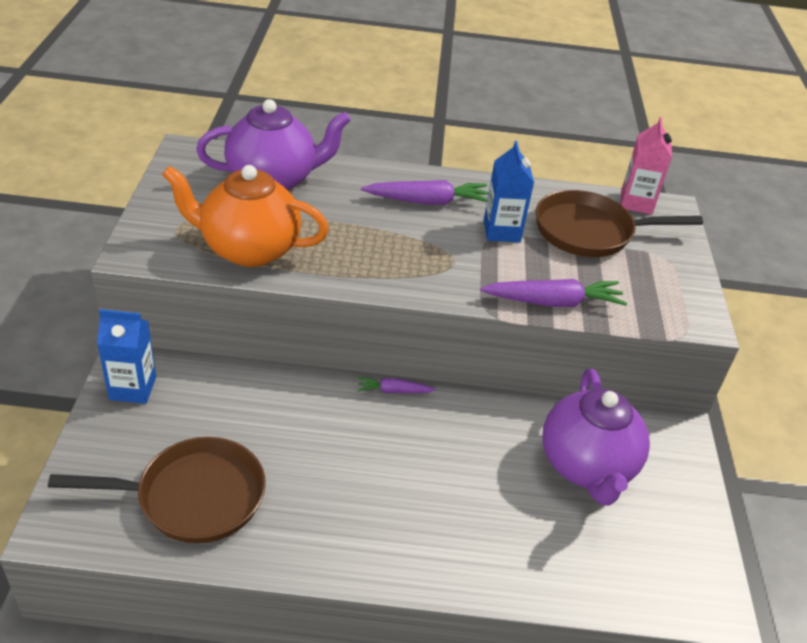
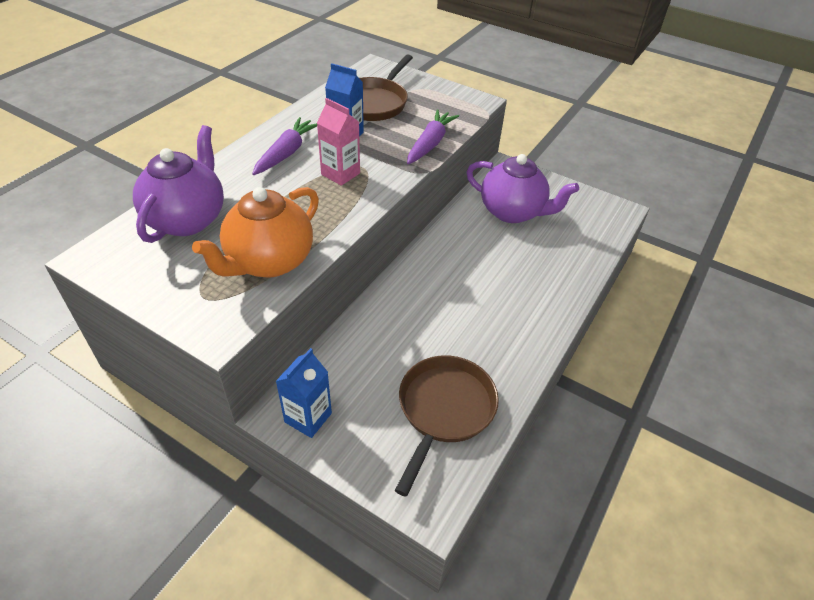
camera: 60 degrees left, 5 degrees up
purple carrot [357,377,436,393] -> none
pink carton [621,117,672,214] -> pink carton moved to [317,98,360,186]

